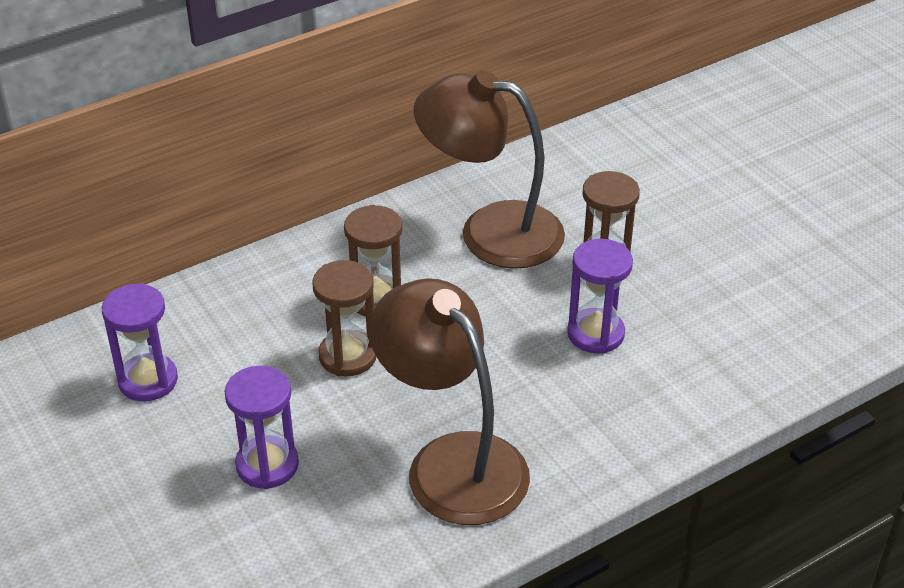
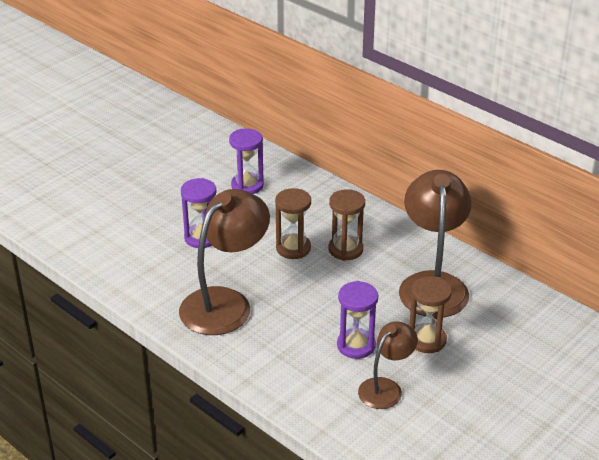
camera: 75 degrees right, 5 degrees down
none -> brown lamp [358,321,418,409]

